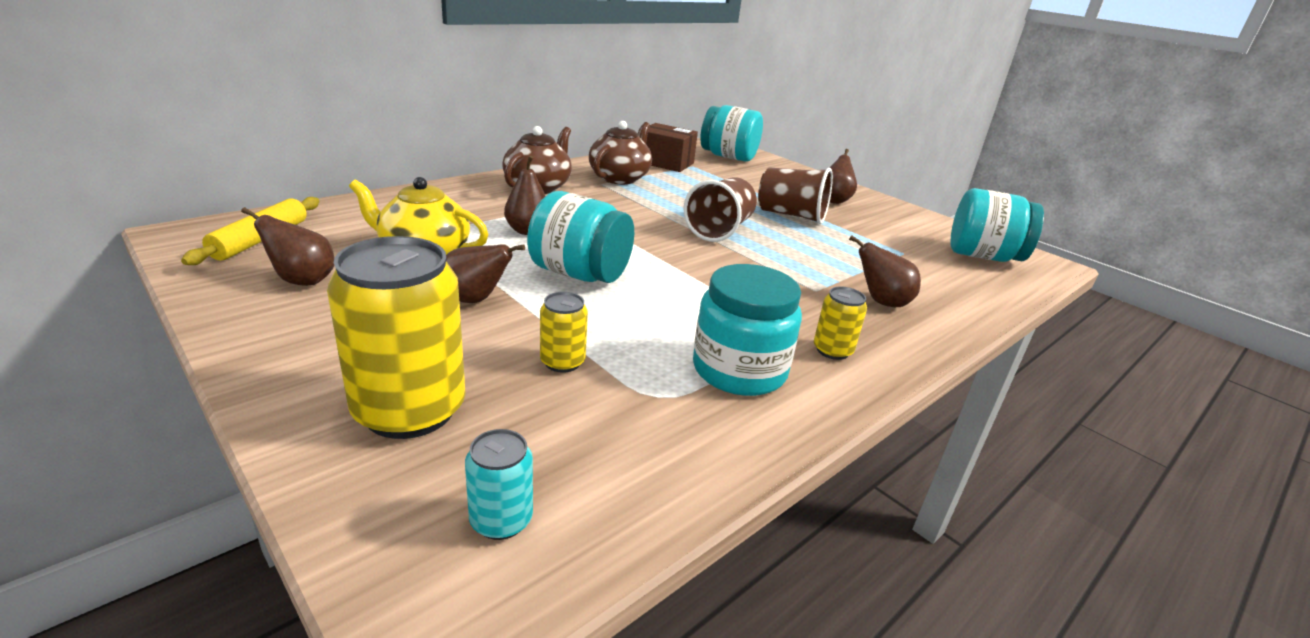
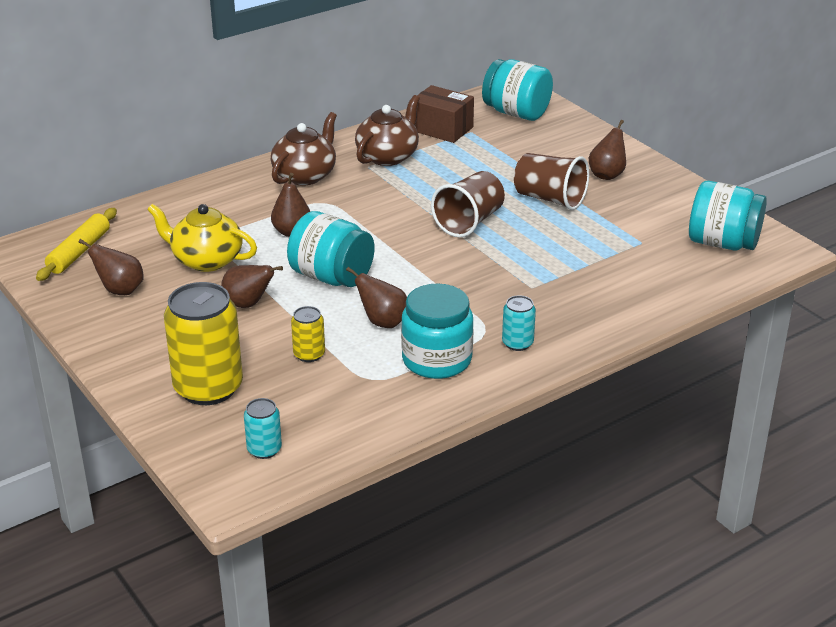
camera: 10 degrees right, 5 degrees up
yellow can [814,286,867,360] -> turquoise can [502,295,536,351]
brown pear [849,235,921,307] -> brown pear moved to [346,267,407,328]

